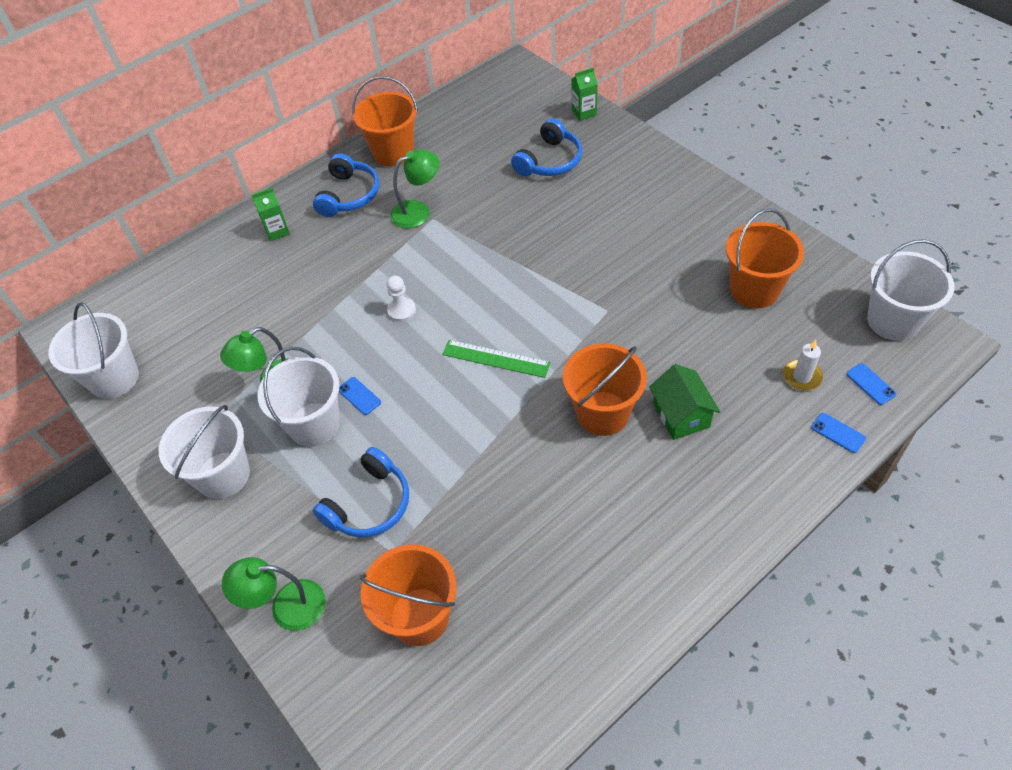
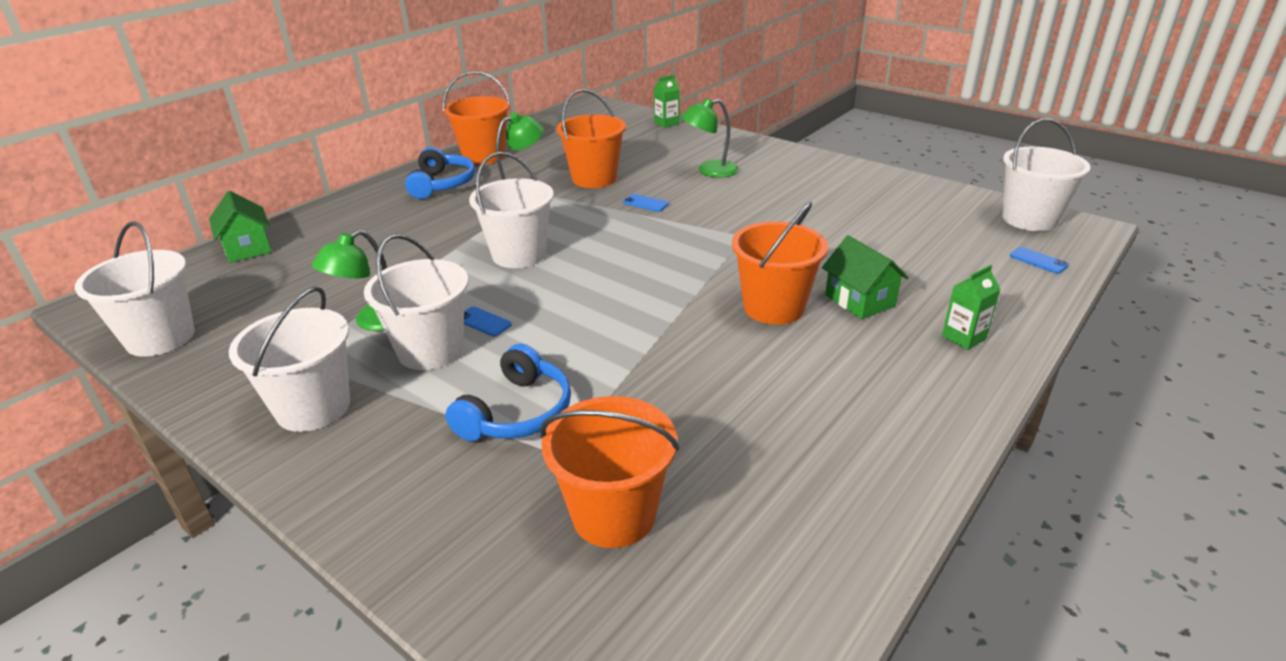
camera: 15 degrees left, 20 degrees down
green lamp [222,557,326,631] -> green lamp moved to [681,98,739,178]
green carton [252,188,290,241] -> green carton moved to [942,265,1001,350]
white pawn [387,275,416,322] -> white bucket [469,152,554,268]
green ruler [442,340,551,378] -> none
blue headphones [511,118,582,176] -> none
orange bucket [726,209,804,308] -> orange bucket moved to [556,89,626,188]
white candle [783,340,823,391] -> none
blue phone [811,413,866,453] -> blue phone moved to [623,194,669,212]
none -> green house [209,191,272,263]

